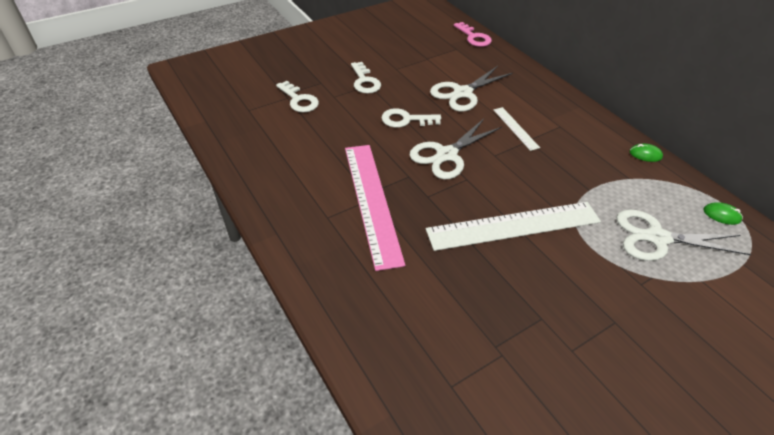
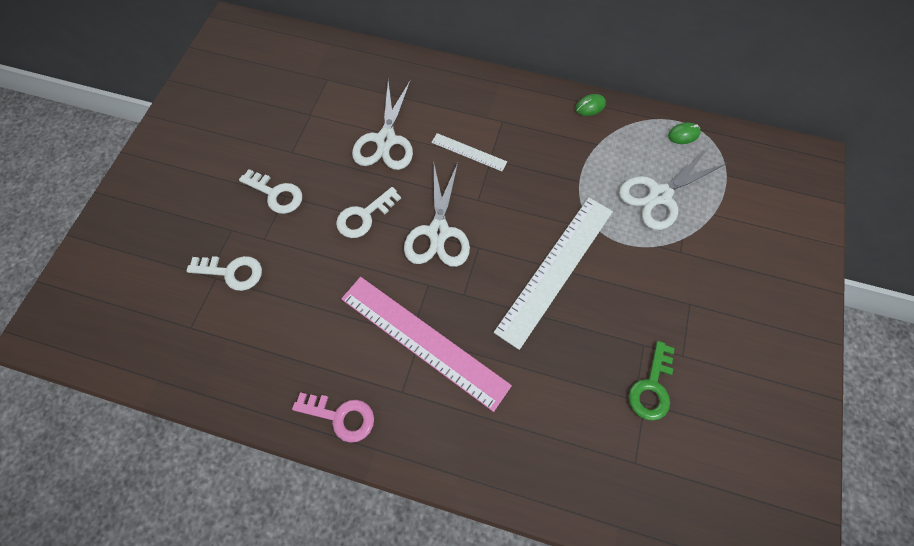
camera: 40 degrees left, 20 degrees up
pink key [454,22,492,47] -> pink key moved to [292,392,374,443]
none -> green key [629,341,675,421]

